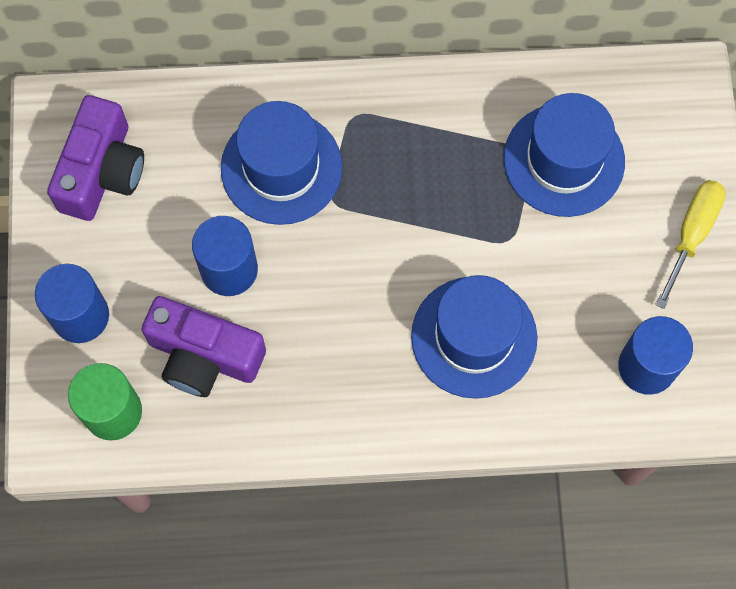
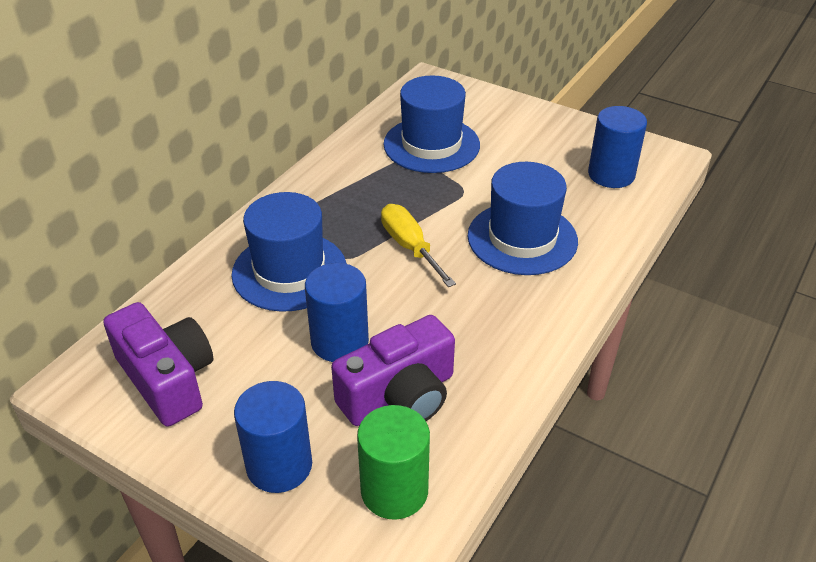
camera: 55 degrees left, 30 degrees down
yellow screwdriver [655,180,726,309] -> yellow screwdriver moved to [381,204,456,287]

